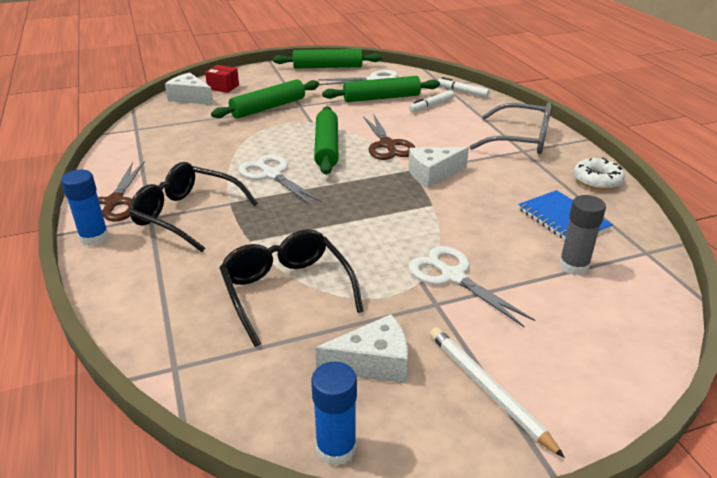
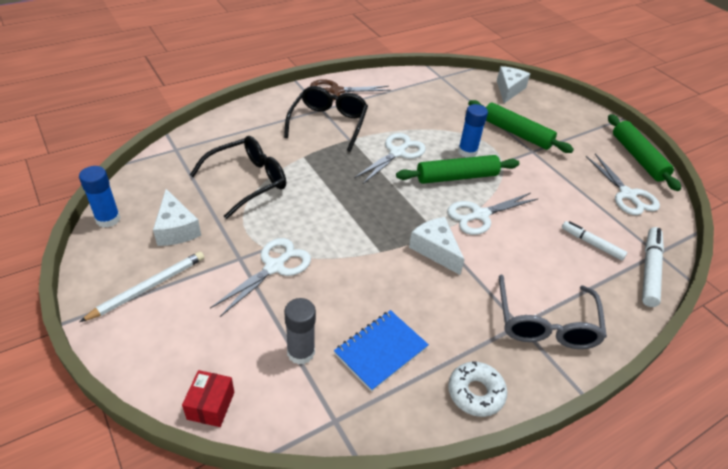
camera: 75 degrees right, 10 degrees up
blue glue stick [61,170,109,246] -> blue glue stick moved to [458,104,488,157]
red box [205,65,239,93] -> red box moved to [182,370,234,427]
green rolling pin [322,76,440,102] -> none
brown scissors [363,114,415,160] -> white scissors [447,193,538,235]
white marker [438,77,490,97] -> white marker [642,227,664,307], size x1.51

